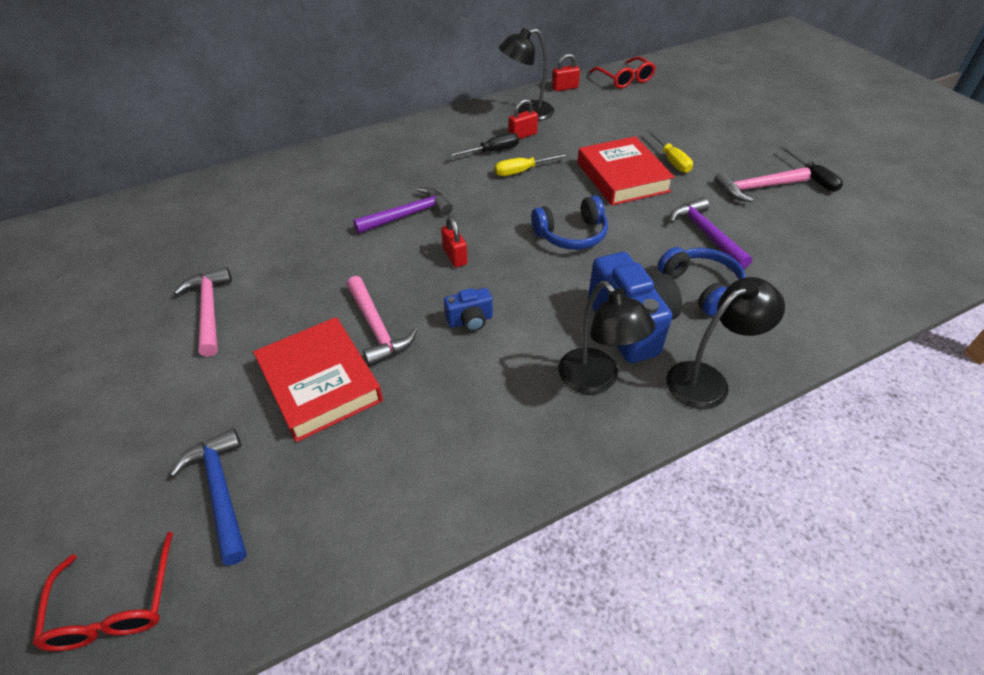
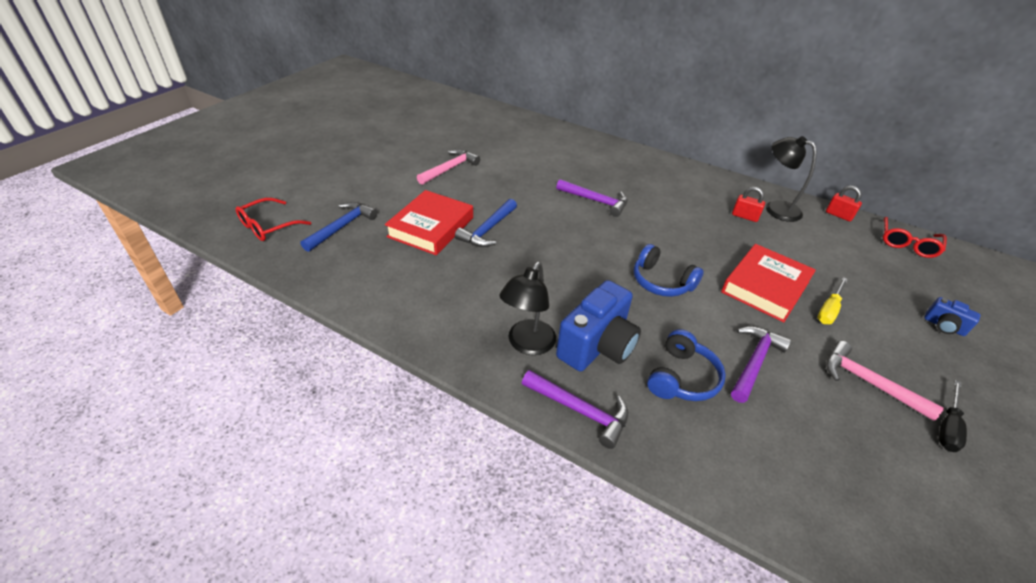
camera: 55 degrees right, 5 degrees down
pink hammer [347,276,417,366] -> blue hammer [455,199,517,247]
red padlock [441,216,467,267] -> none
blue camera [444,288,493,332] -> blue camera moved to [924,297,981,336]
black screwdriver [447,133,519,158] -> none
yellow screwdriver [495,153,569,176] -> none
black lamp [666,277,785,409] -> purple hammer [522,370,628,449]

